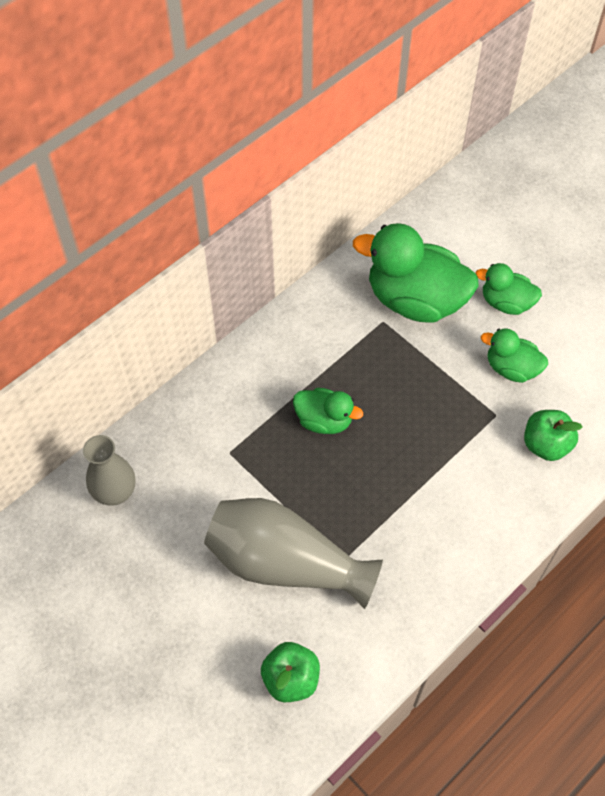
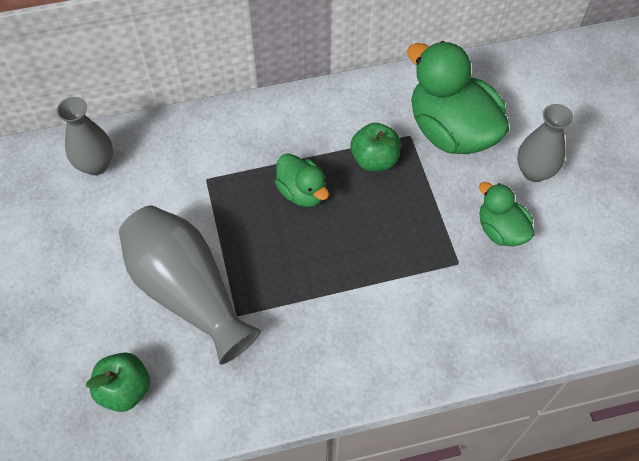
camera: 30 degrees right, 0 degrees up
green duck [475,263,542,315] -> grey vase [517,104,574,182]
green apple [524,410,583,461] -> green apple moved to [351,123,401,171]

